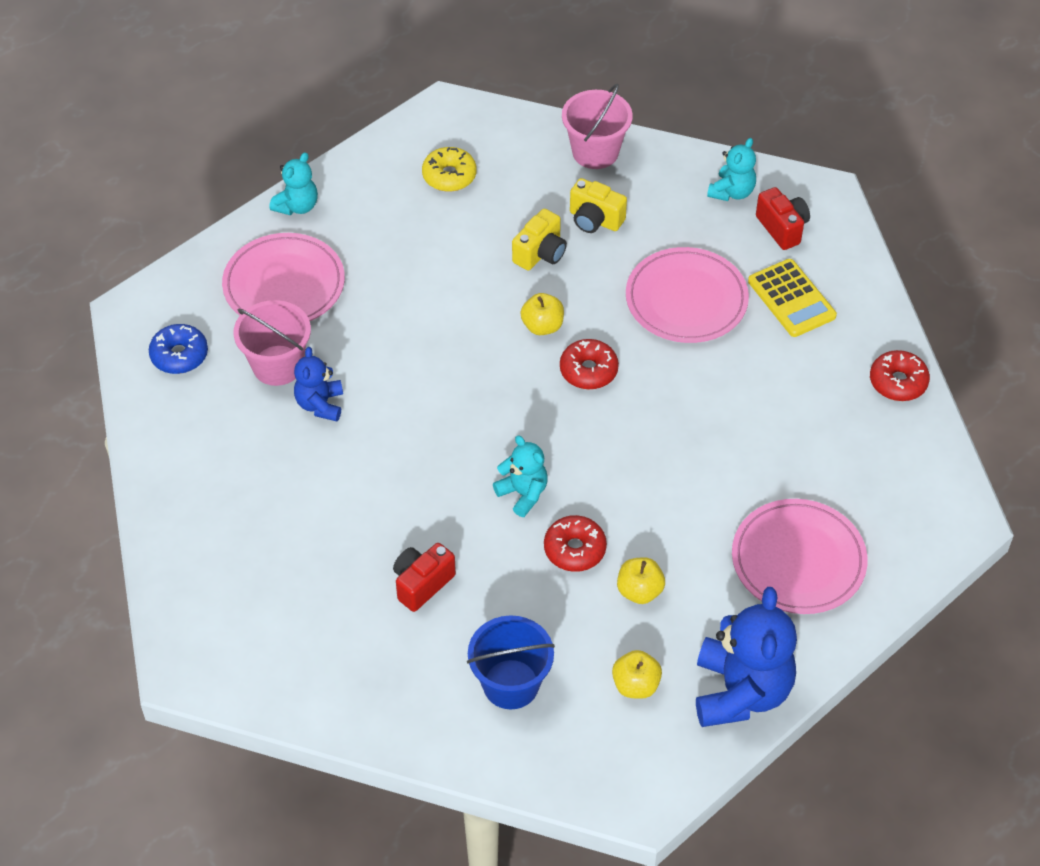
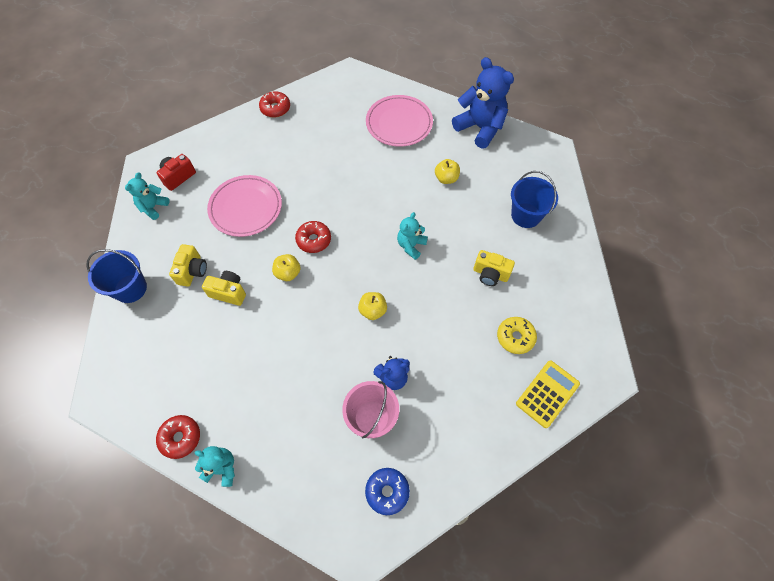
camera: 110 degrees left, 10 degrees up
pink plate [222,233,345,321] -> none
red camera [393,543,456,612] -> yellow camera [473,250,515,286]
yellow donut [422,147,476,192] -> yellow donut moved to [497,317,537,354]
red donut [544,515,607,572] -> red donut moved to [156,415,200,459]
pink bucket [562,83,633,169] -> blue bucket [87,249,147,303]
yellow apple [612,650,662,699] -> yellow apple moved to [358,292,387,320]
blue teddy bear [696,587,797,727] -> blue teddy bear turned 60 degrees clockwise [452,57,514,149]
turquoise teddy bear [707,138,756,201] -> turquoise teddy bear turned 75 degrees counterclockwise [125,173,170,220]
yellow calculator [748,259,837,337] -> yellow calculator moved to [516,360,580,428]

